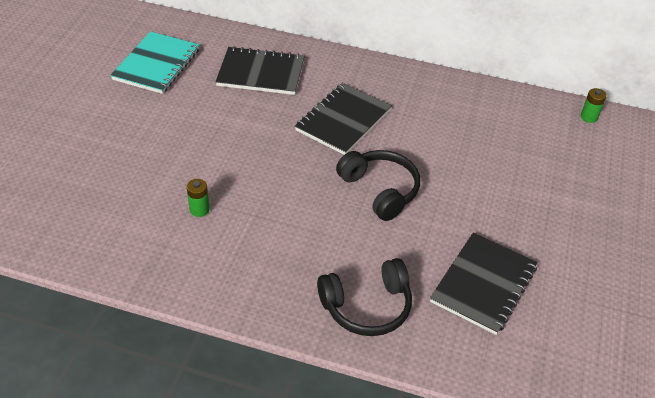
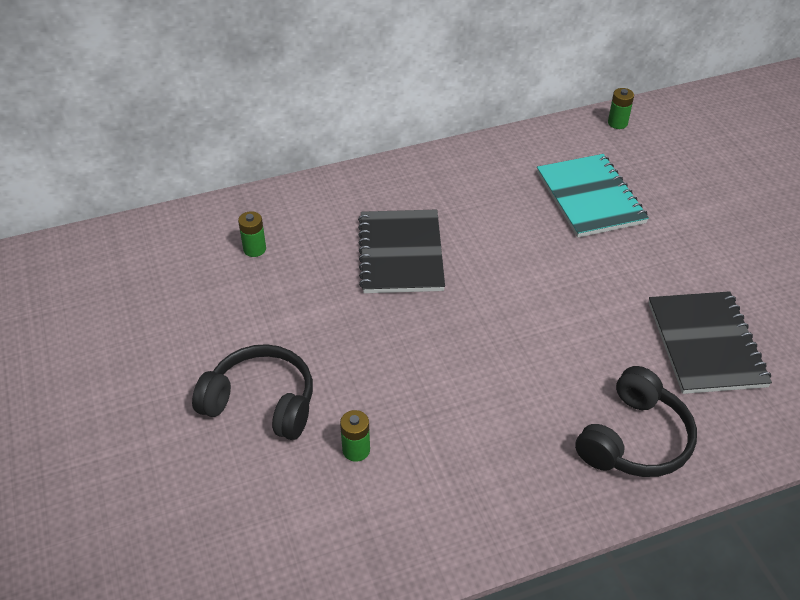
camera: 35 degrees left, 0 degrees up
turquoise notebook [110,31,199,94] -> turquoise notebook moved to [537,154,649,238]
black notebook [215,46,305,95] -> green battery [238,211,266,257]
black headphones [336,150,420,221] -> black headphones moved to [192,344,313,440]

